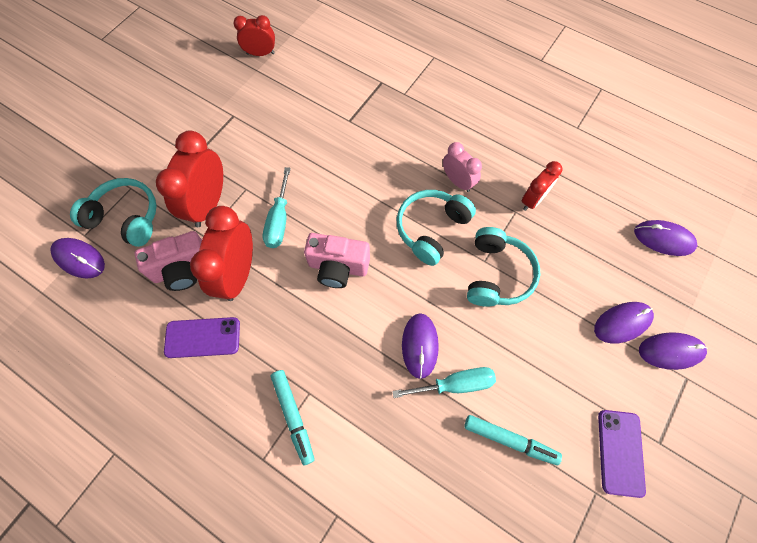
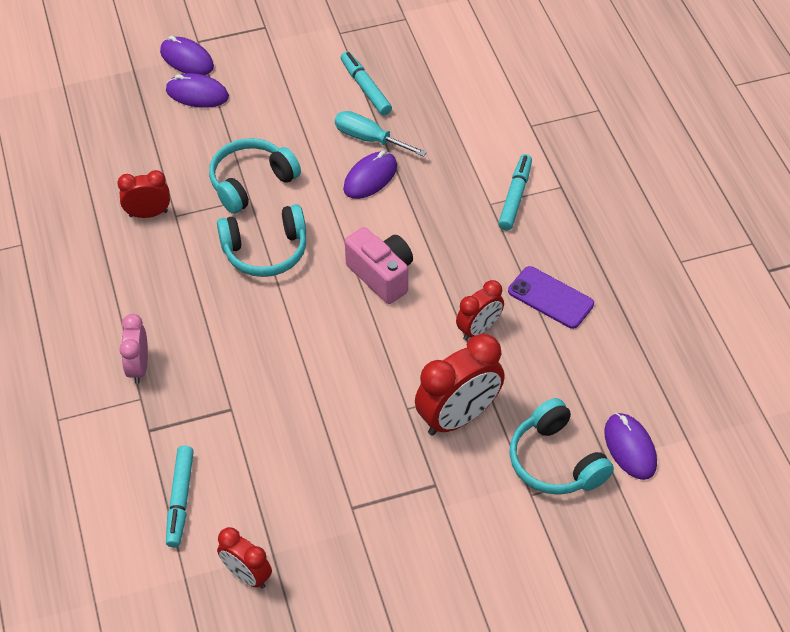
camera: 140 degrees left, 15 degrees down
pink camera [134,231,202,291] -> none
red clock [190,206,253,301] -> red clock [456,280,504,340], size x0.59
turquoise screwdriver [263,167,291,248] -> none
pink clock [443,142,482,192] -> pink clock moved to [119,314,148,384]
purple phone [598,410,646,498] -> none
purple mouse [634,220,697,256] -> none
none -> turquoise marker [166,446,194,548]

